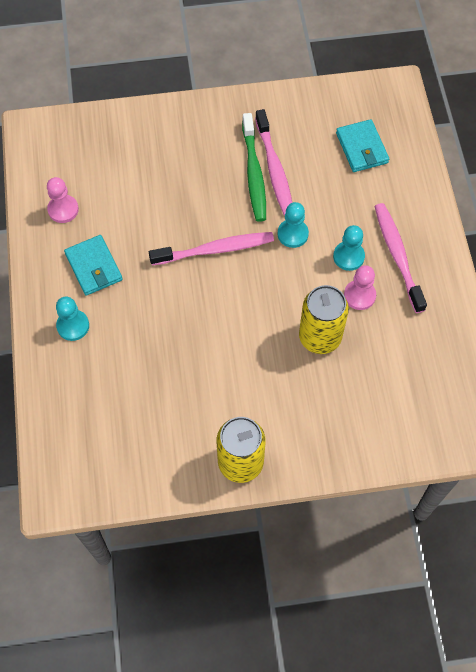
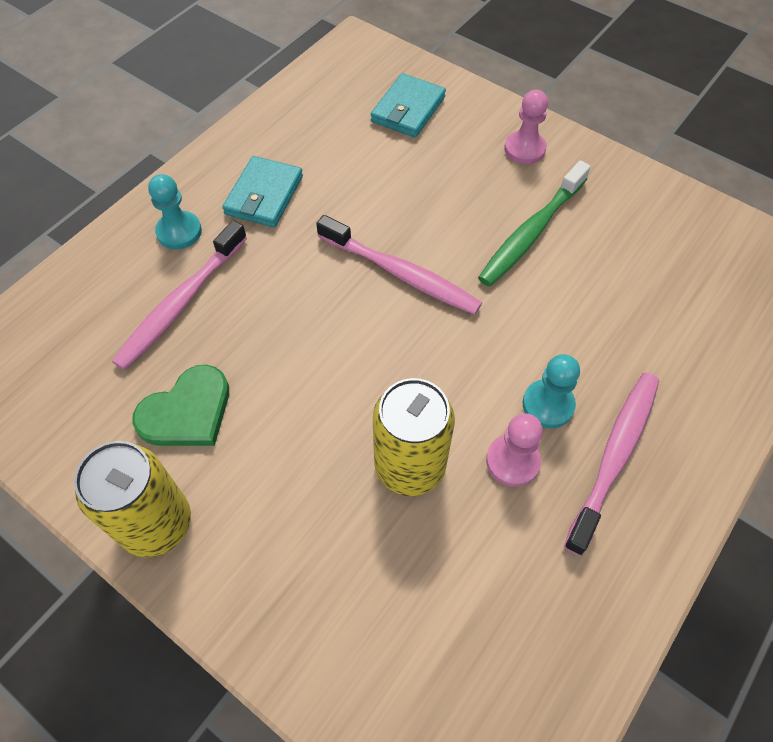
camera: 45 degrees right, 5 degrees down
pink pawn [47,177,79,223] -> pink pawn moved to [504,90,548,164]
pink toothbrush [255,109,292,216] -> pink toothbrush moved to [112,220,247,370]
turquoise pawn [278,202,309,248] -> none
turquoise wallet [336,119,389,172] -> turquoise wallet moved to [371,73,446,138]
none -> green heart [132,365,229,446]

